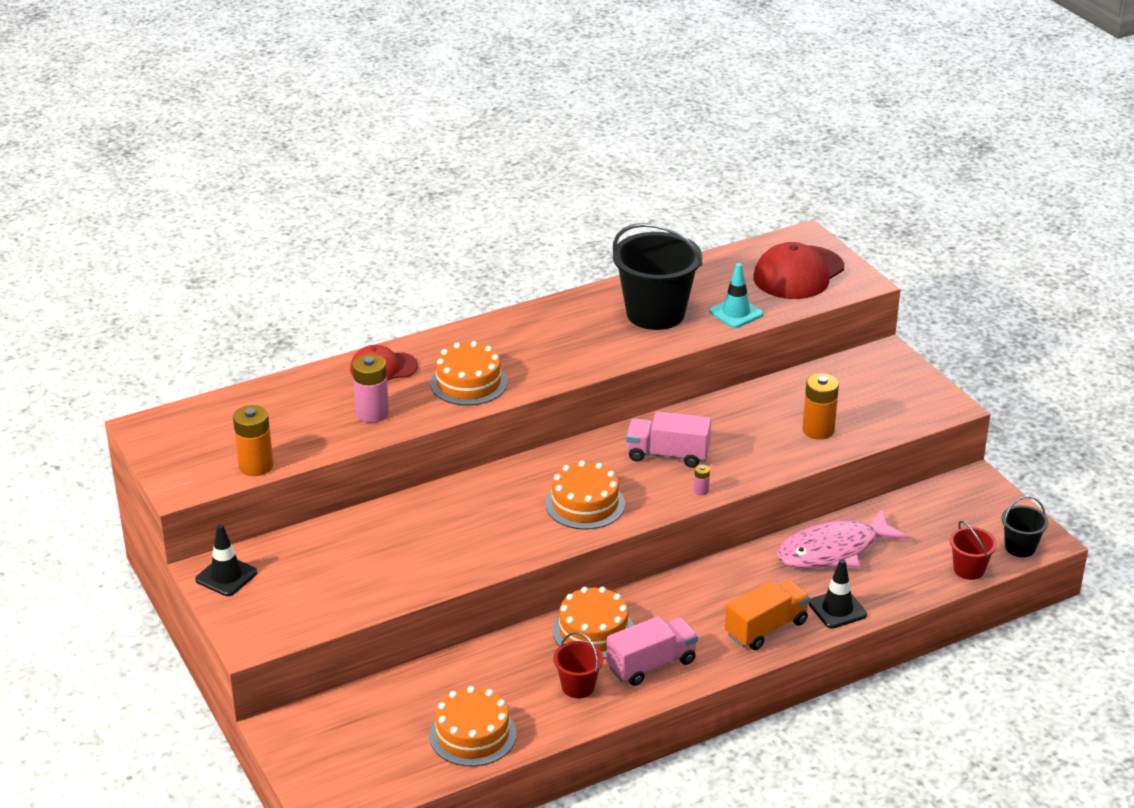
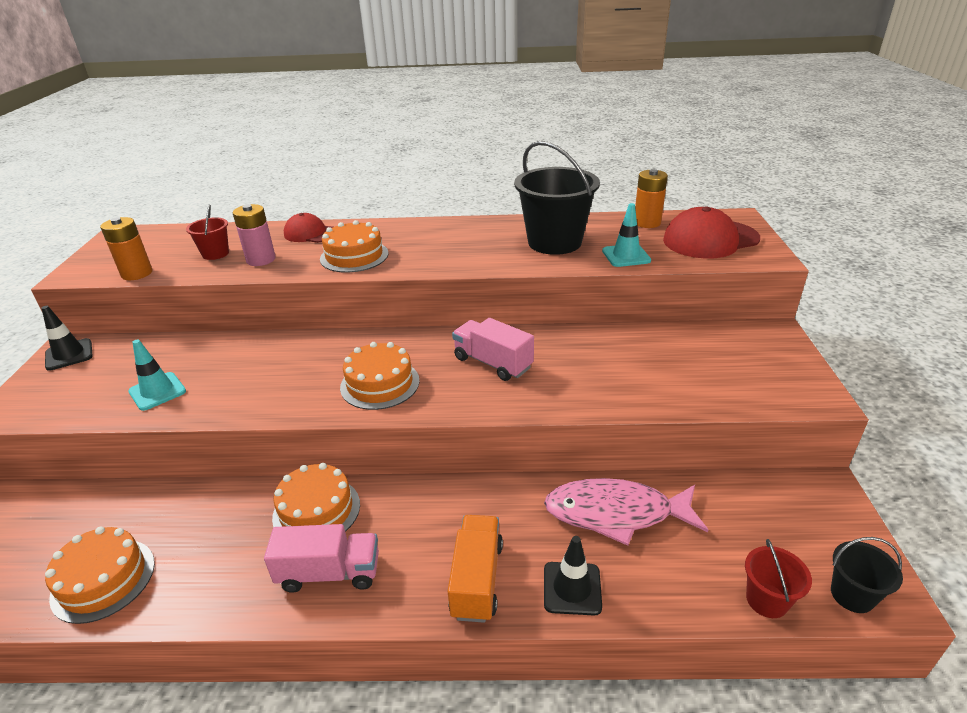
camera: 30 degrees right, 0 degrees up
red bucket [553,632,603,698] -> red bucket moved to [186,204,229,260]
pink battery [694,464,710,496] -> none
orange truck [725,580,810,650] -> orange truck turned 75 degrees counterclockwise [448,515,503,623]
orange battery [802,373,839,440] -> orange battery moved to [635,169,668,228]
none -> turquoise traffic cone [128,340,186,411]

